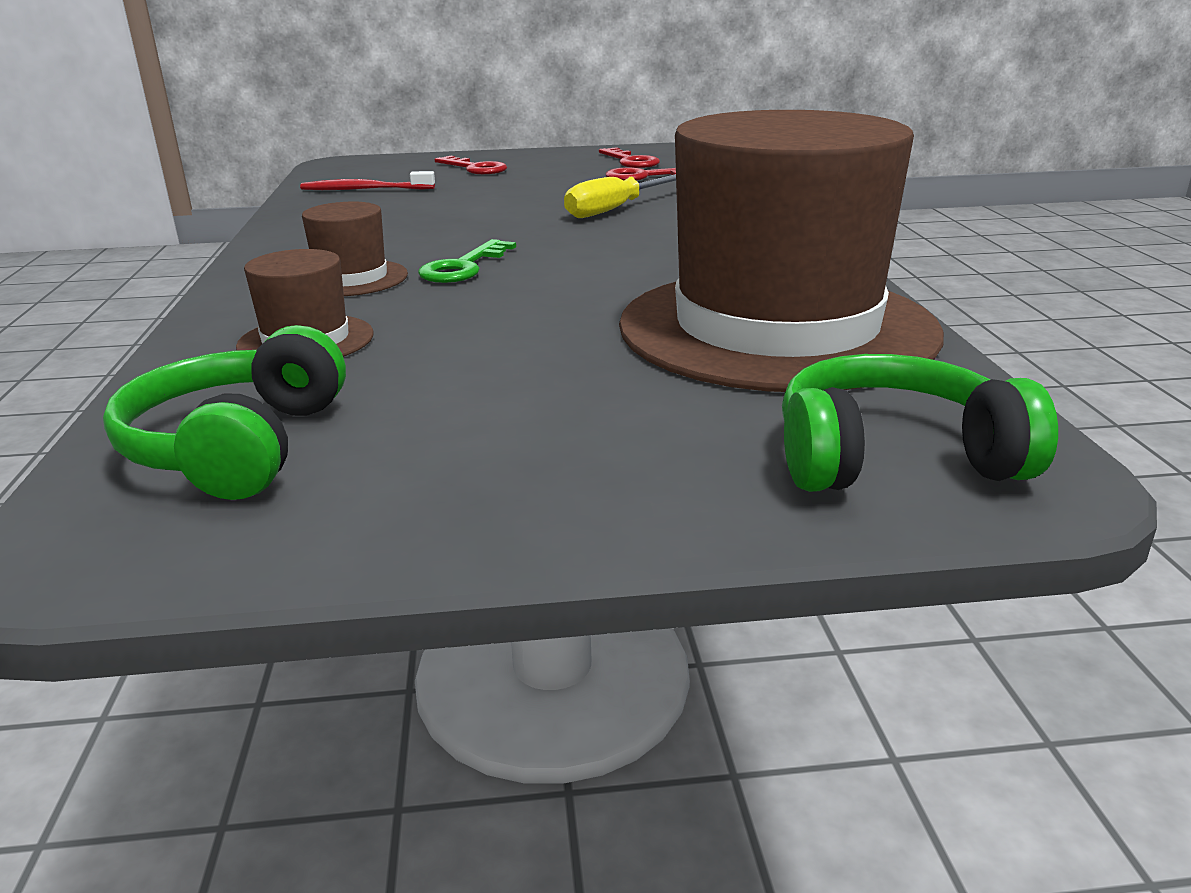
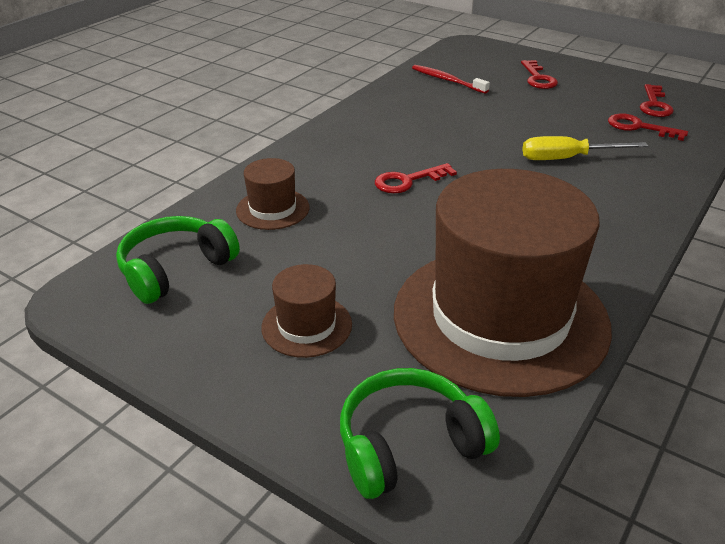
camera: 40 degrees right, 10 degrees up
brown hat [302,202,408,296] -> brown hat moved to [261,264,352,358]
green key [418,239,516,283] -> red key [375,163,457,193]
green headphones [782,354,1058,492] -> green headphones turned 60 degrees counterclockwise [340,368,500,499]

